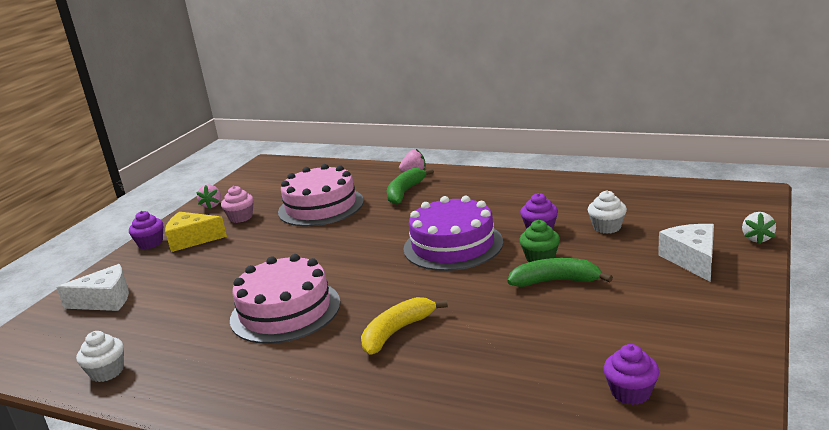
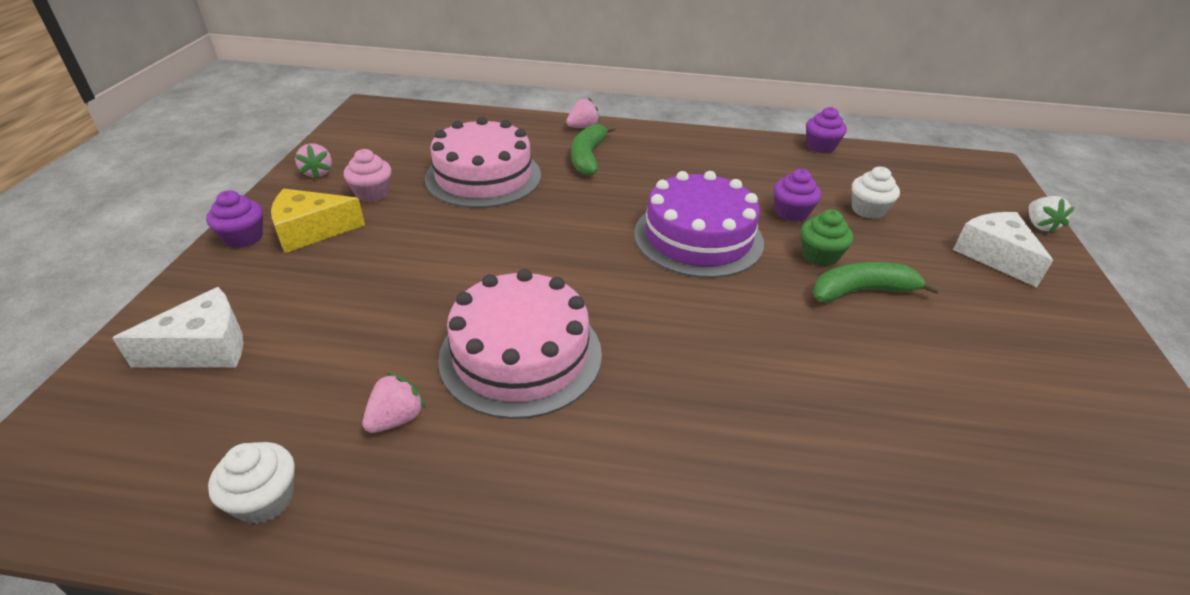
camera: 20 degrees left, 15 degrees up
yellow banana [361,297,448,355] -> none
purple cupcake [603,344,659,405] -> purple cupcake moved to [806,107,847,153]
none -> pink strawberry [363,373,425,433]

